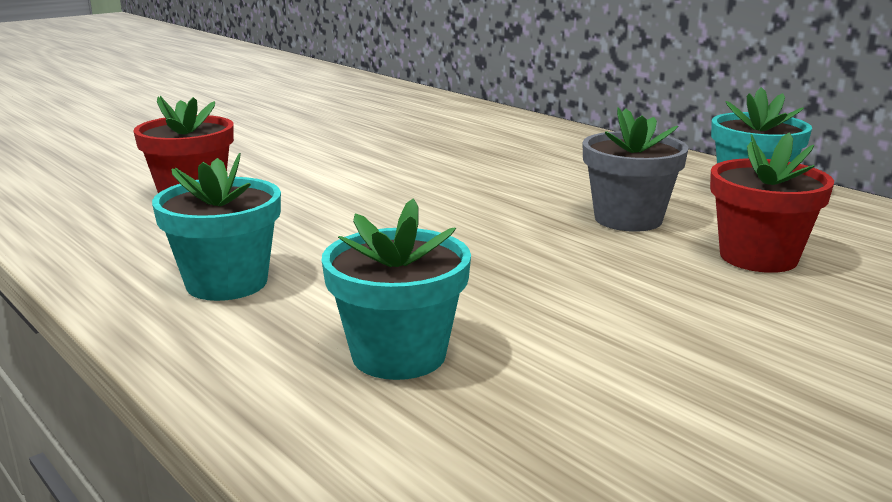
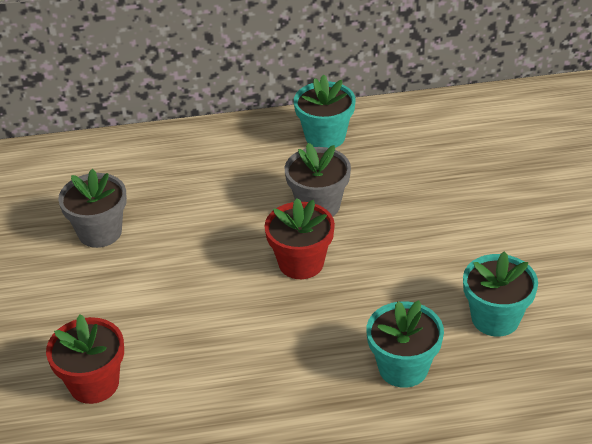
camera: 55 degrees left, 20 degrees up
turquoise flower pot [152,153,281,301] -> turquoise flower pot moved to [463,251,538,337]
red flower pot [710,132,834,273] -> red flower pot moved to [265,198,335,279]
none -> grey flower pot [58,169,127,248]

